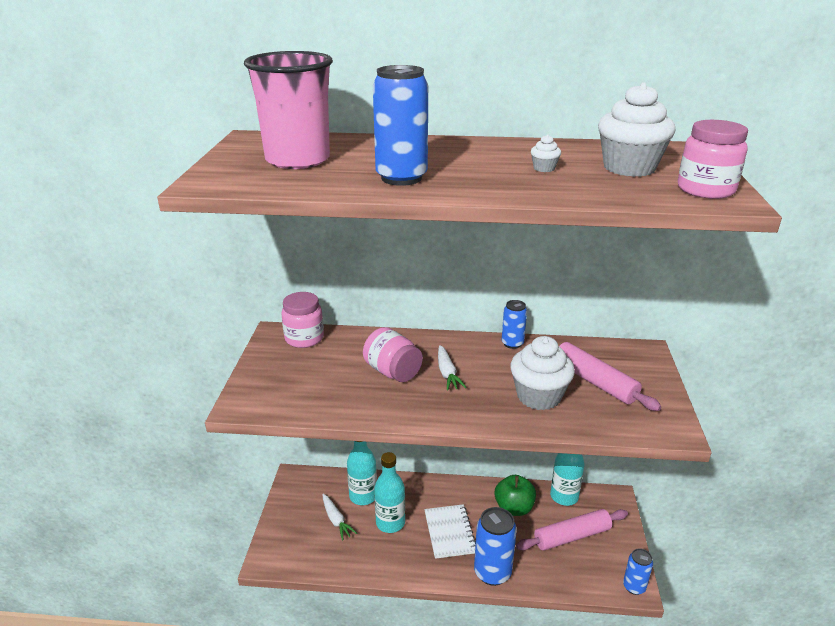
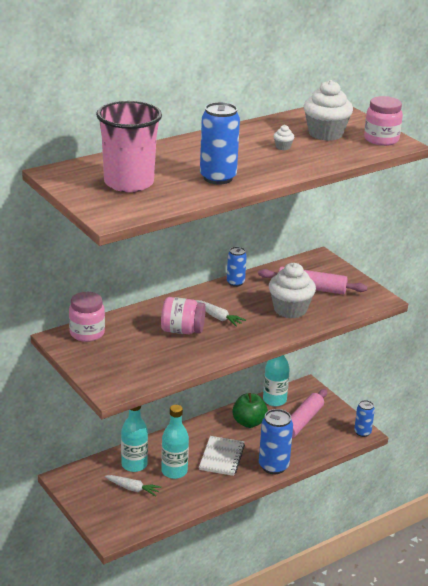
camera: 40 degrees left, 0 degrees up
white notebook [424,504,476,559] -> white notebook turned 60 degrees clockwise [199,436,245,476]

